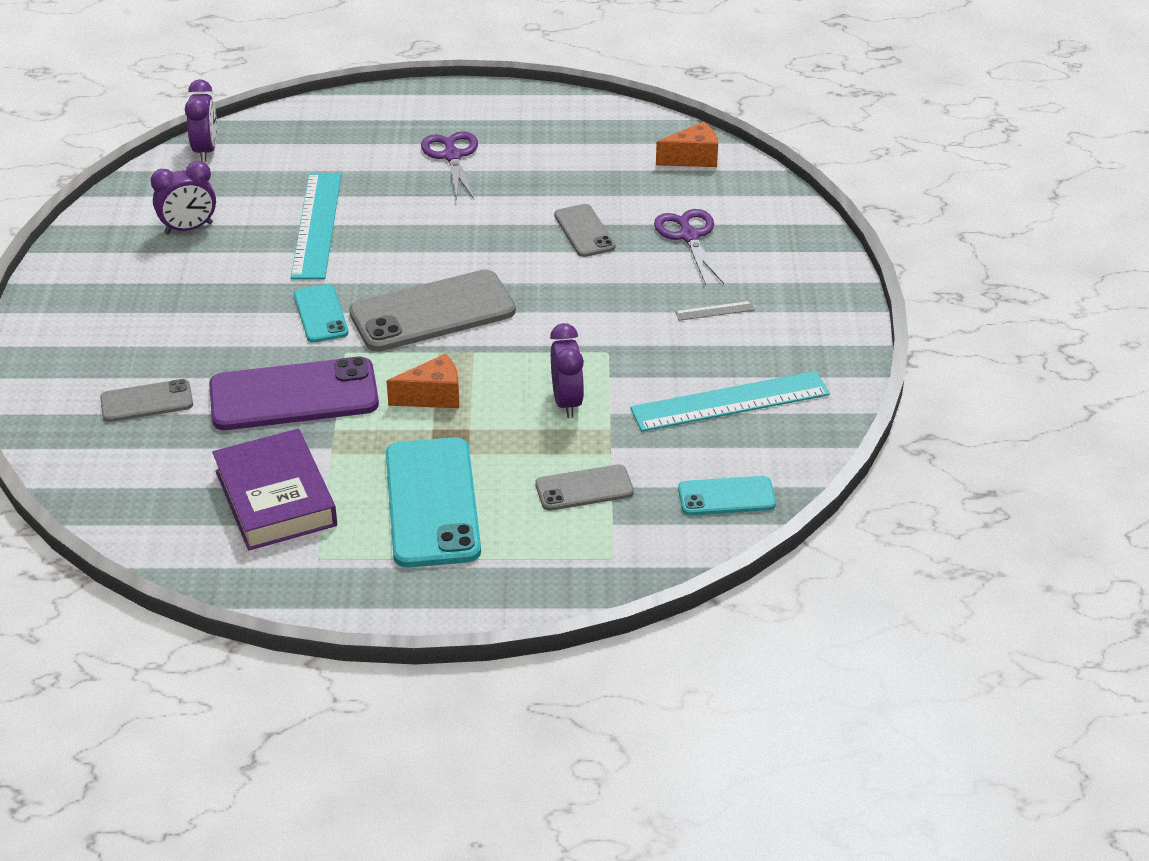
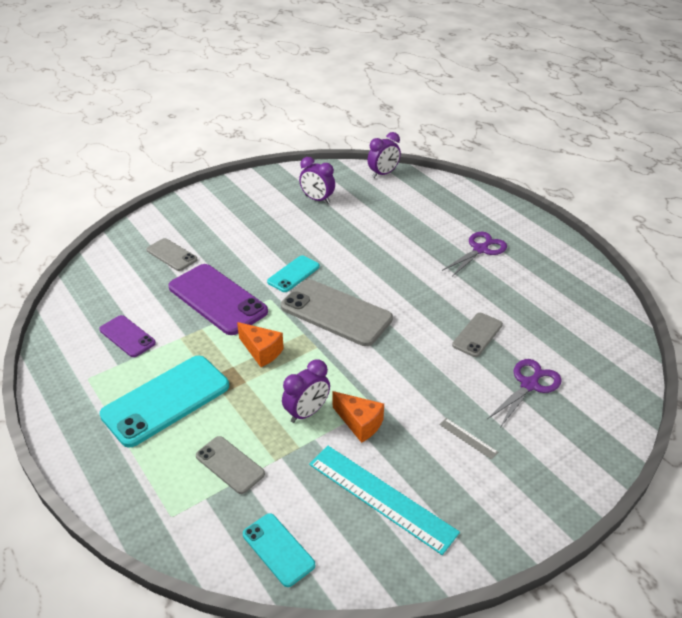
camera: 55 degrees right, 0 degrees up
purple book [212,429,337,551] -> purple phone [99,315,156,357]
turquoise ruler [291,173,341,279] -> none
orange cheese [656,121,718,167] -> orange cheese moved to [333,391,384,443]

